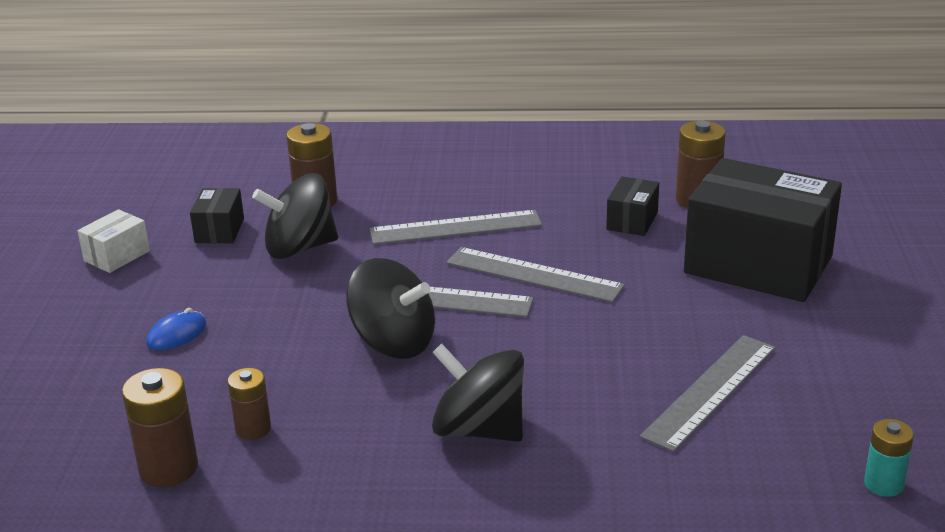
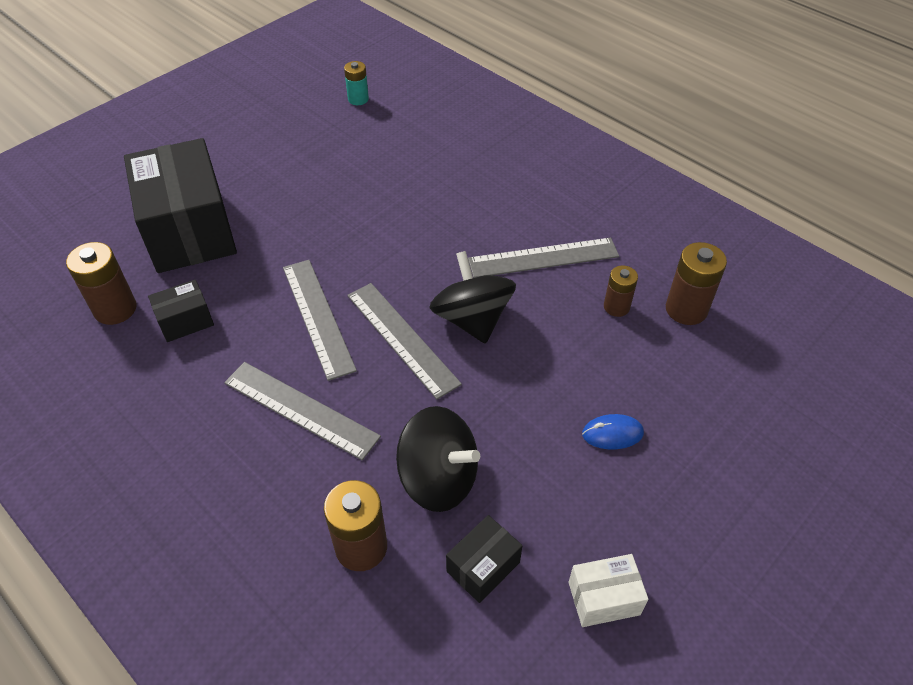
camera: 140 degrees left, 20 degrees up
black spinning top [432,344,524,442] -> none
grey ruler [640,335,776,452] -> grey ruler moved to [468,237,619,278]

